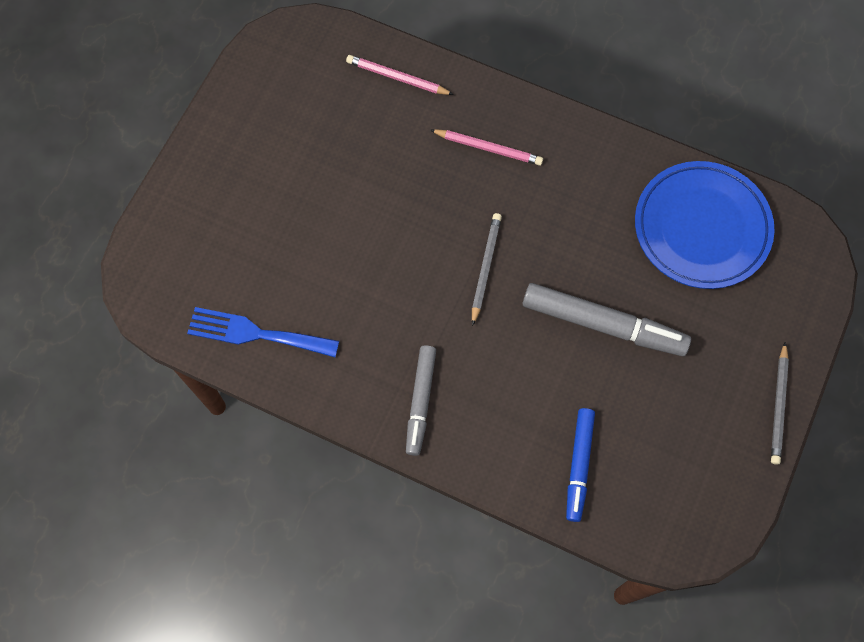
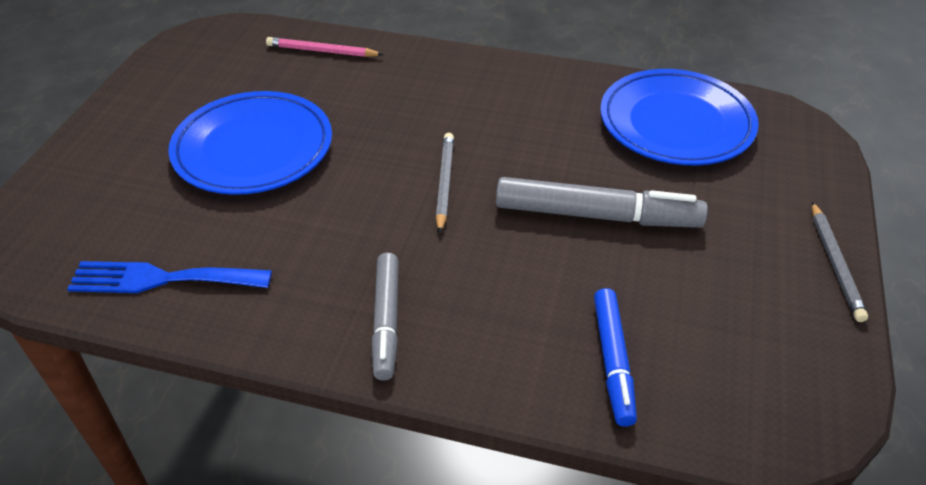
camera: 10 degrees left, 25 degrees down
pink pencil [430,129,543,166] -> none
none -> blue plate [168,91,332,195]

